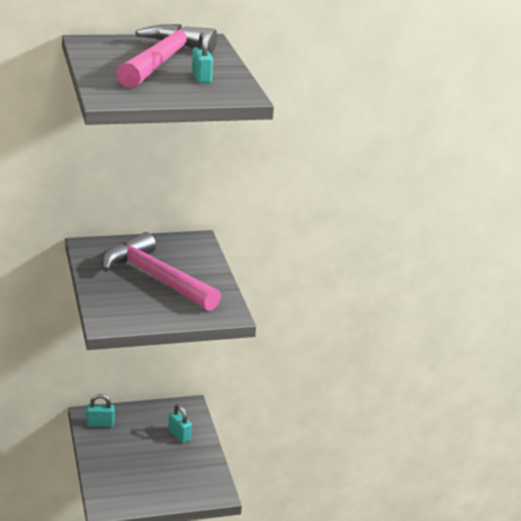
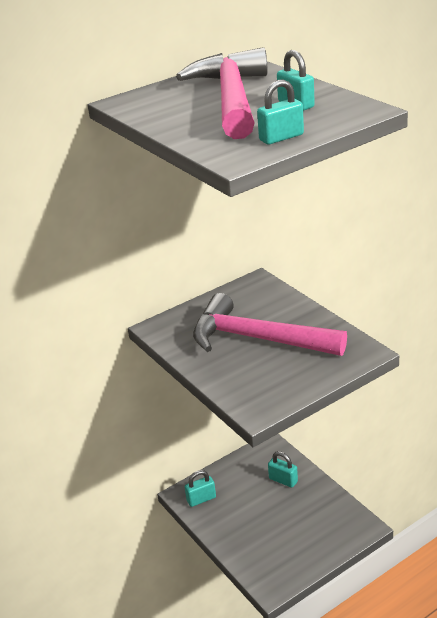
camera: 15 degrees left, 5 degrees up
none -> turquoise padlock [257,80,304,144]

